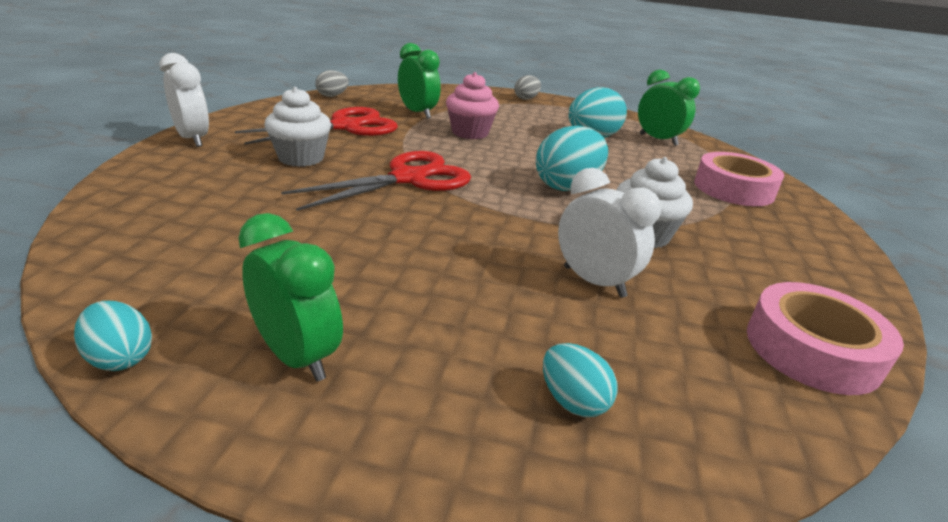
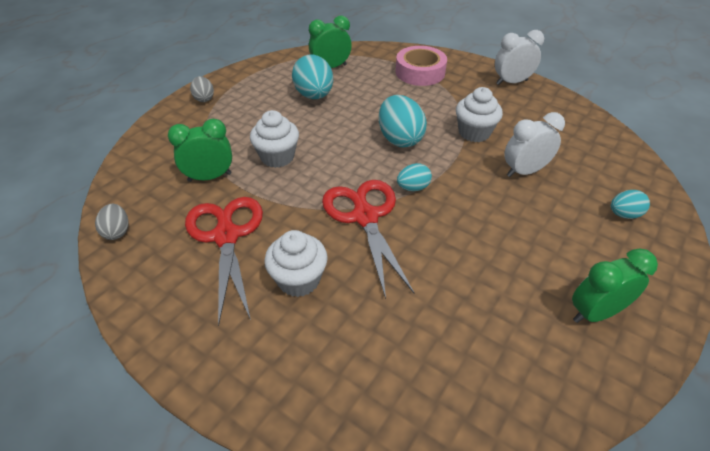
camera: 65 degrees left, 15 degrees up
turquoise egg [74,301,152,371] -> turquoise egg moved to [397,163,432,191]
white clock [159,53,209,147] -> white clock moved to [495,30,544,85]
pink cupcake [446,72,499,139] -> white cupcake [250,110,299,168]
pink tape [747,282,904,395] -> none

